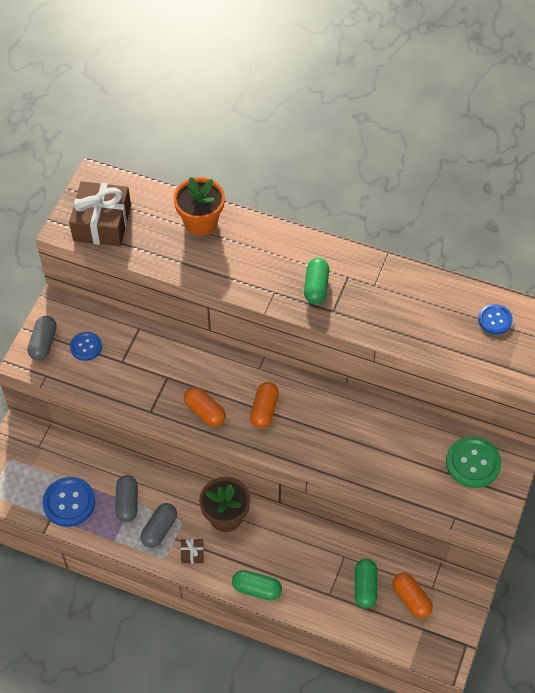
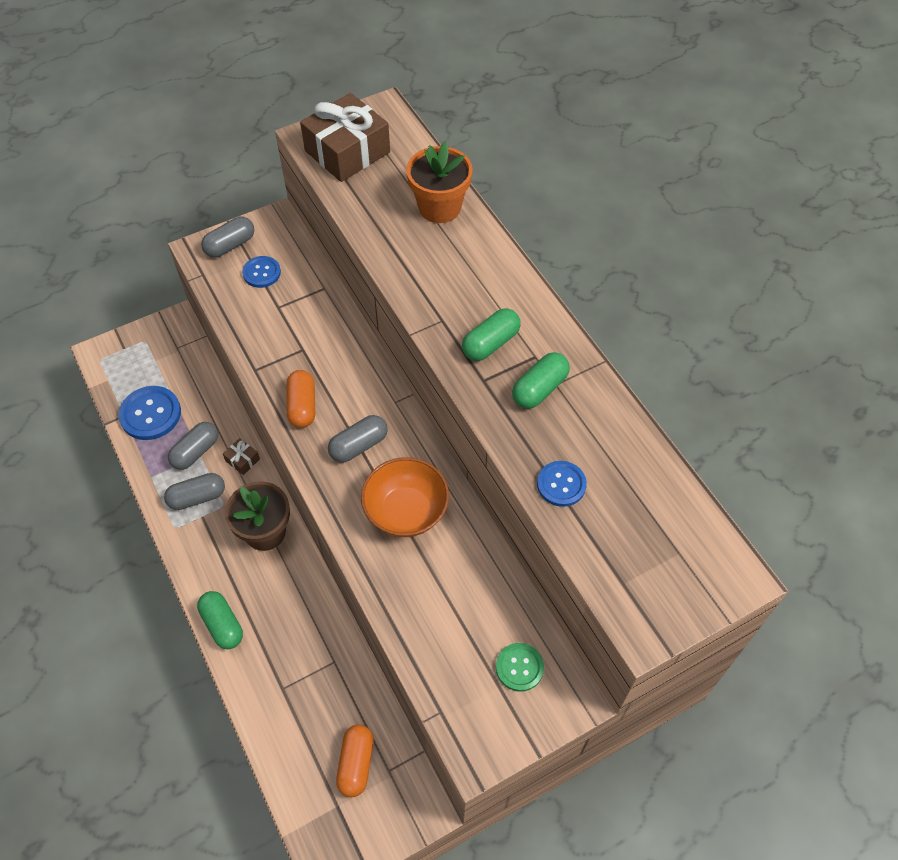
camera: 40 degrees right, 0 degrees up
brown gift [181,539,204,564] -> brown gift moved to [223,438,260,475]
orange capsule [250,382,279,428] -> grey capsule [328,415,388,463]
green capsule [355,558,377,609] -> green capsule moved to [512,352,570,409]
green button [446,436,501,488] -> green button [496,643,544,692], size x0.61
blue button [478,304,513,334] -> blue button moved to [537,461,587,507]
none -> orange bowl [361,457,449,537]

